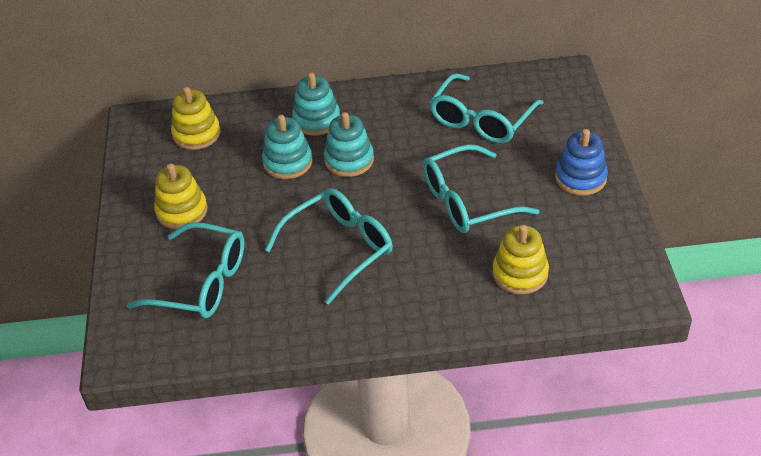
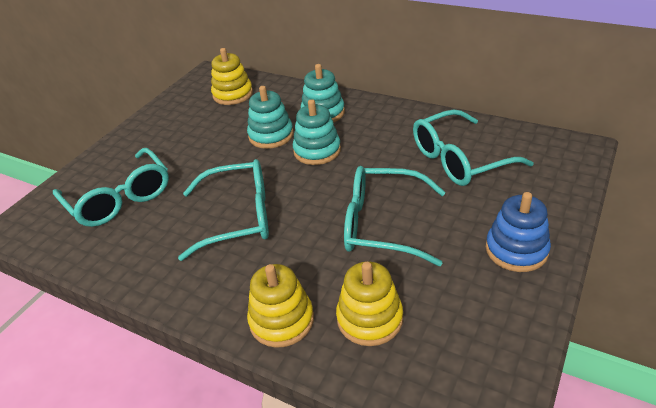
camera: 35 degrees right, 5 degrees down
yellow stacking toy [154,164,207,229] -> yellow stacking toy moved to [247,264,314,348]

